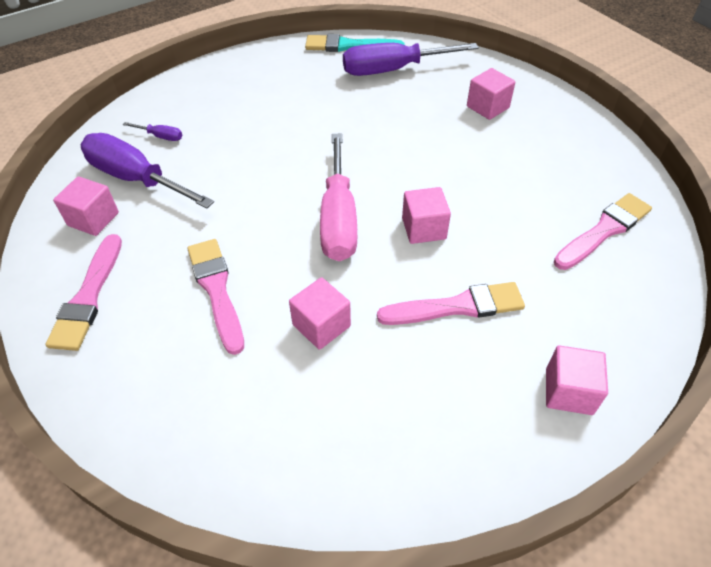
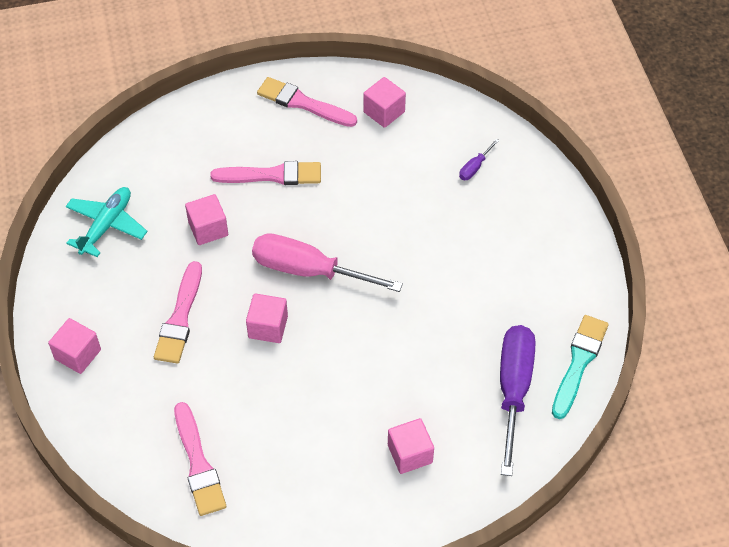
camera: 110 degrees right, 5 degrees up
purple screwdriver [81,133,214,209] -> none
none -> turquoise plane [66,187,148,257]

